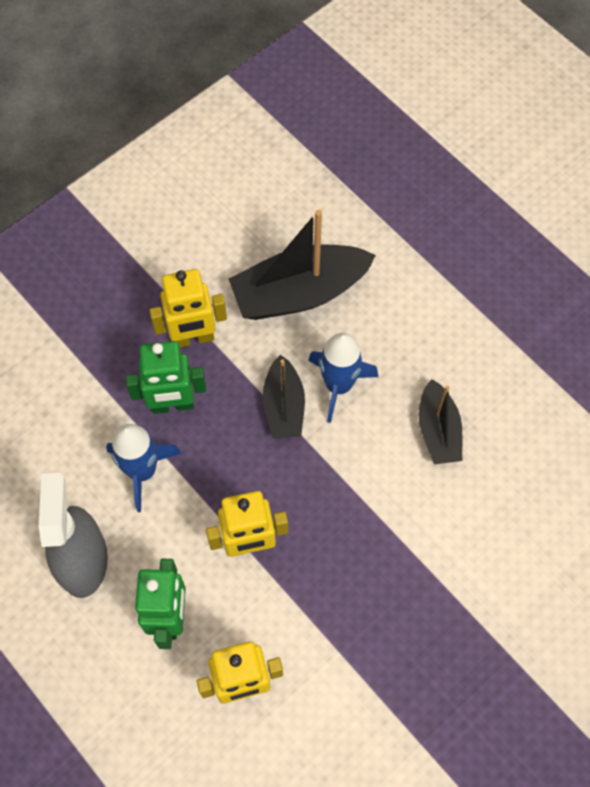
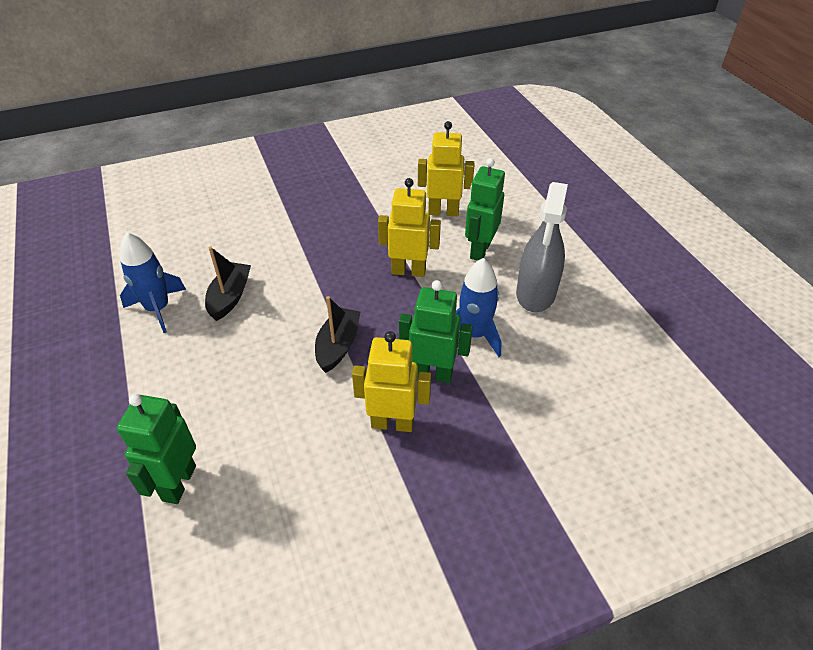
camera: 160 degrees left, 20 degrees down
black boat [229,210,376,320] -> none
blue rocket [308,332,378,423] -> blue rocket moved to [120,232,186,333]
none -> green robot [117,394,196,504]

